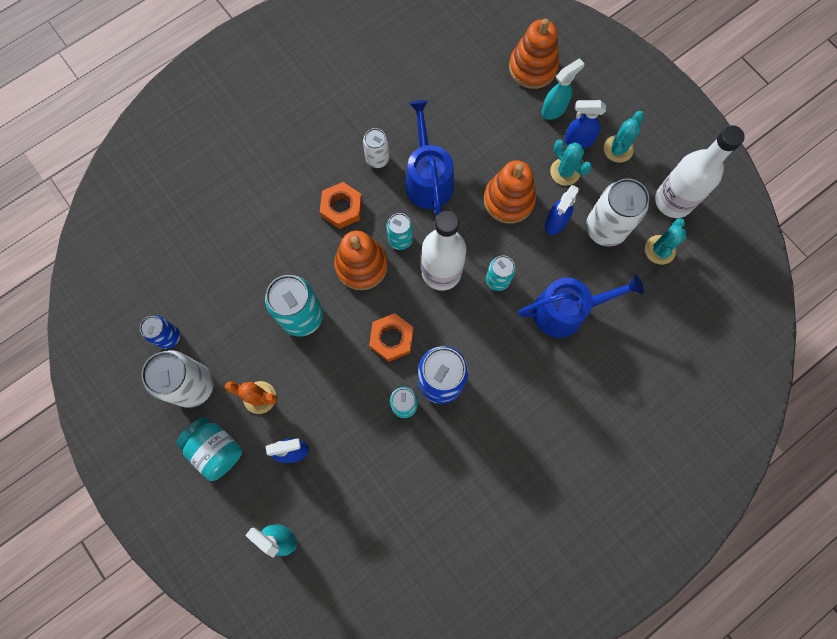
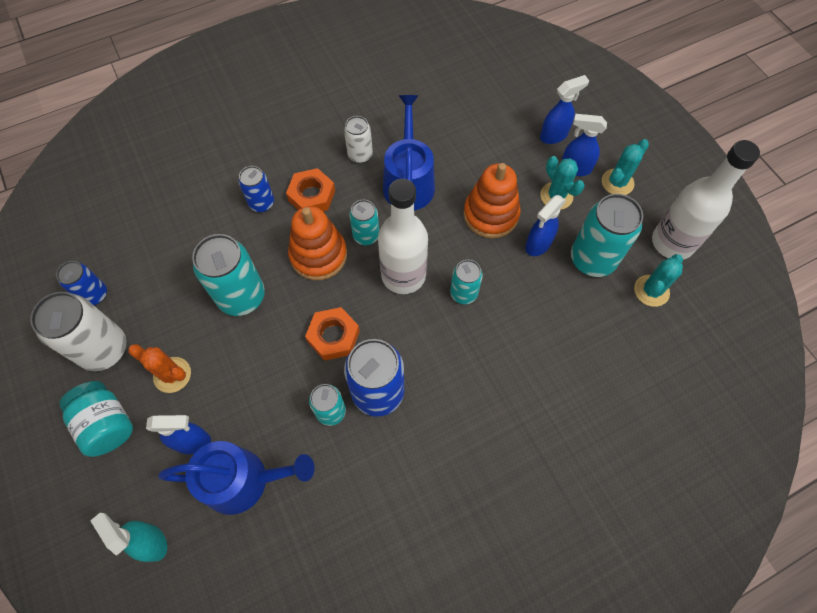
camera: 10 degrees right, 10 degrees down
orange stacking toy [509,19,559,89] -> none
blue watering can [518,275,644,338] -> blue watering can moved to [158,441,315,515]
turquoise spray bottle [541,58,584,120] -> blue spray bottle [540,75,589,144]
white can [586,178,649,247] -> turquoise can [571,194,643,277]
none -> blue can [239,166,274,212]

